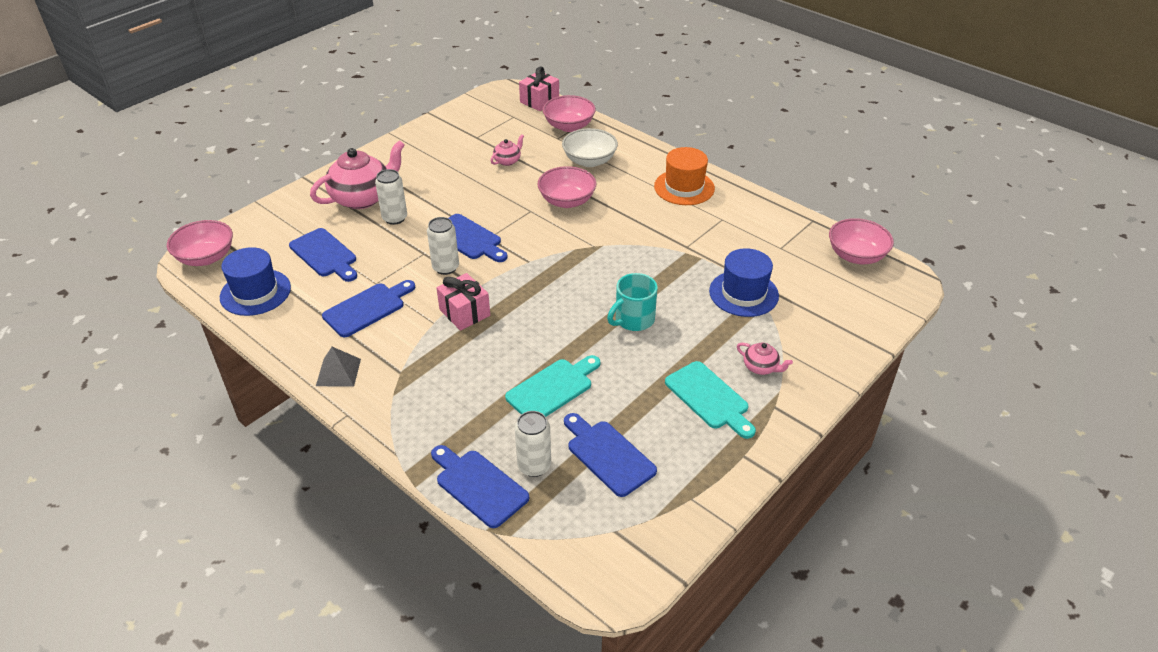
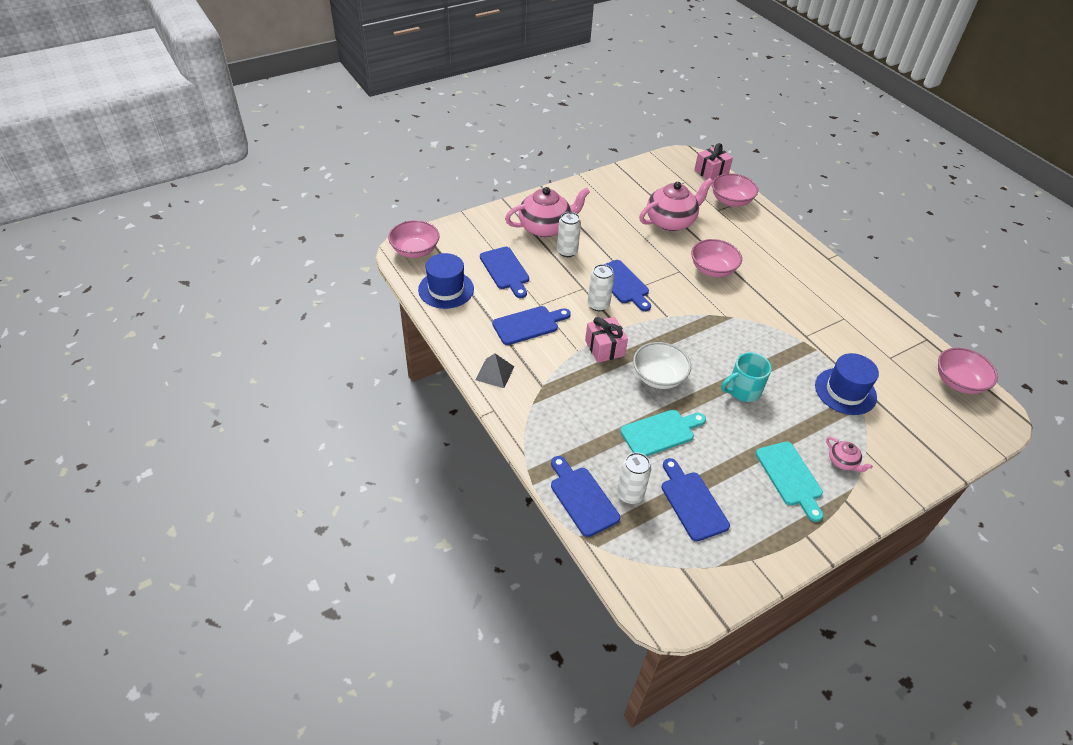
camera: 15 degrees right, 5 degrees up
pink teapot [490,134,524,166] -> pink teapot [639,178,713,231], size x2.16
white bowl [562,128,618,167] -> white bowl moved to [633,342,691,389]
orange hat [654,147,715,205] -> none

